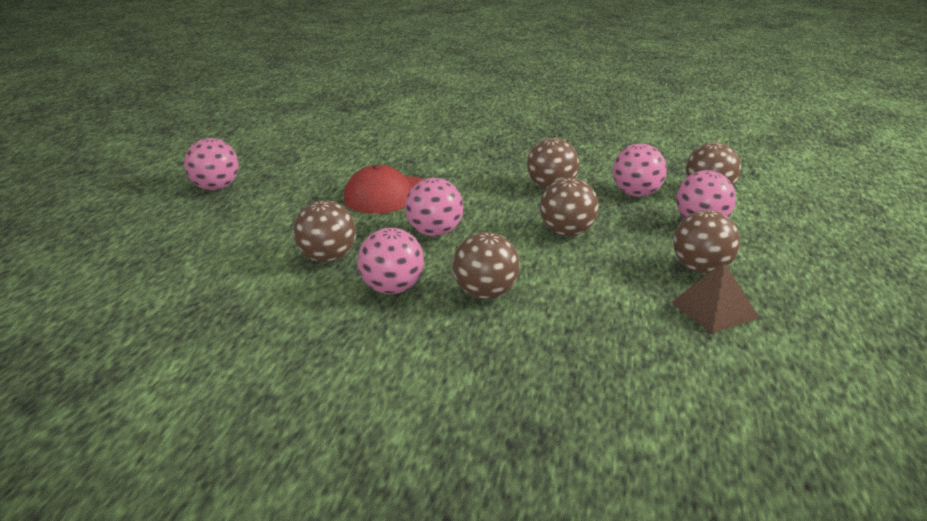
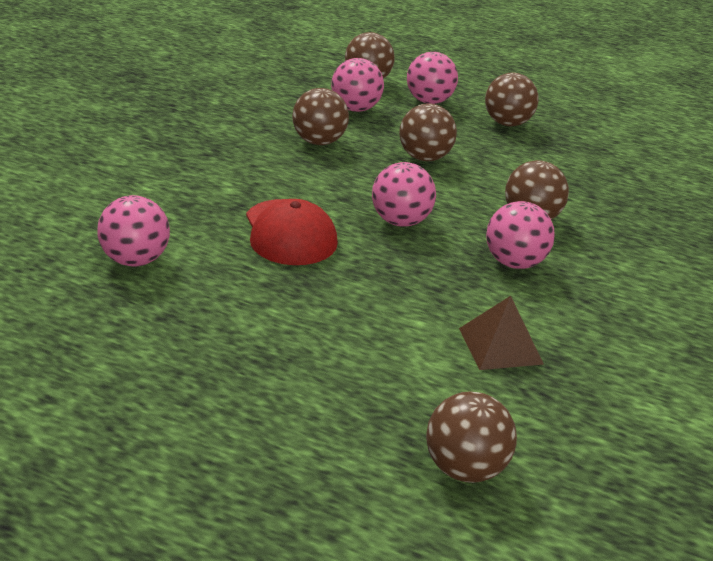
camera: 80 degrees left, 5 degrees up
pink ball [184,138,239,190] -> pink ball moved to [97,195,170,267]
brown ball [293,200,356,263] -> brown ball moved to [426,391,517,483]
brown pyramid [671,261,760,333] -> brown pyramid moved to [459,296,544,370]

